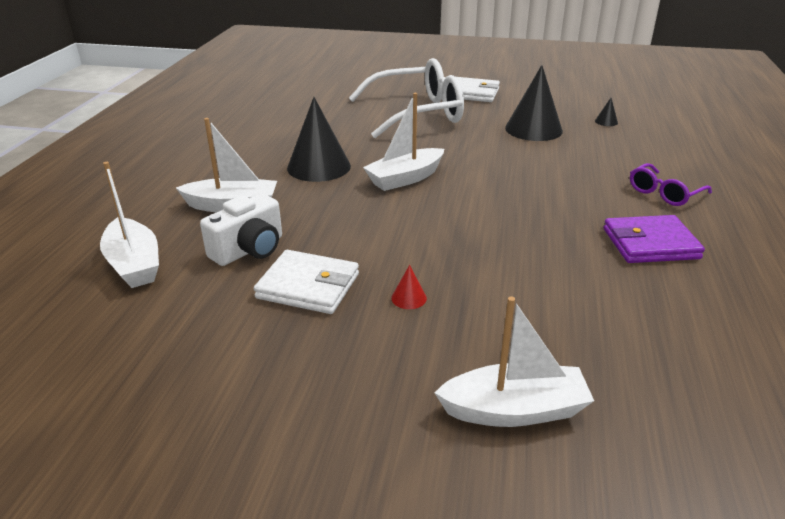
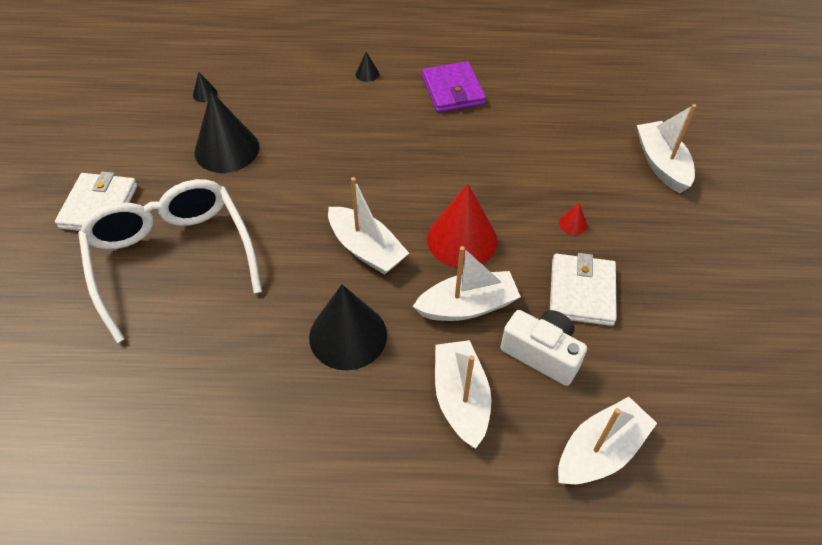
camera: 100 degrees left, 20 degrees up
purple glasses [630,163,712,206] -> black cone [356,52,379,82]
none -> white boat [412,246,521,321]
none -> red cone [427,184,497,268]

